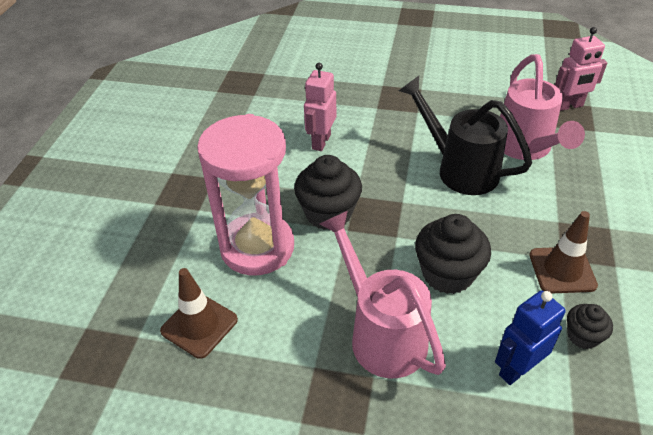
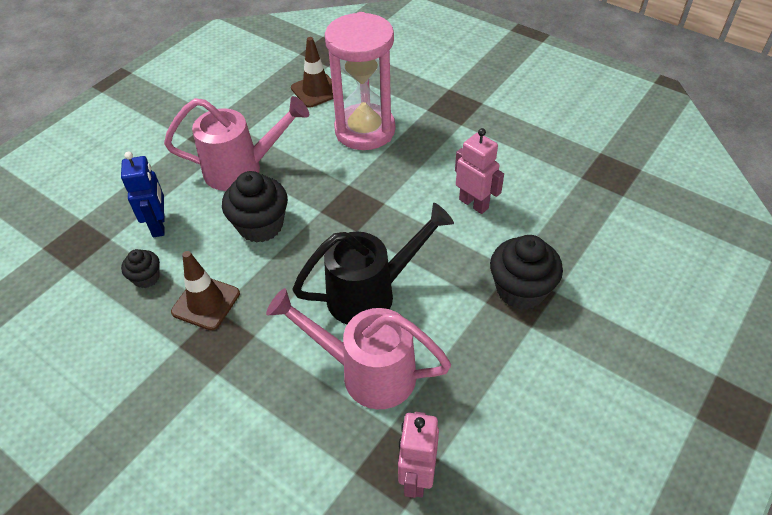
camera: 115 degrees right, 5 degrees up
black cupcake [294,155,362,230] -> black cupcake moved to [490,235,563,310]

